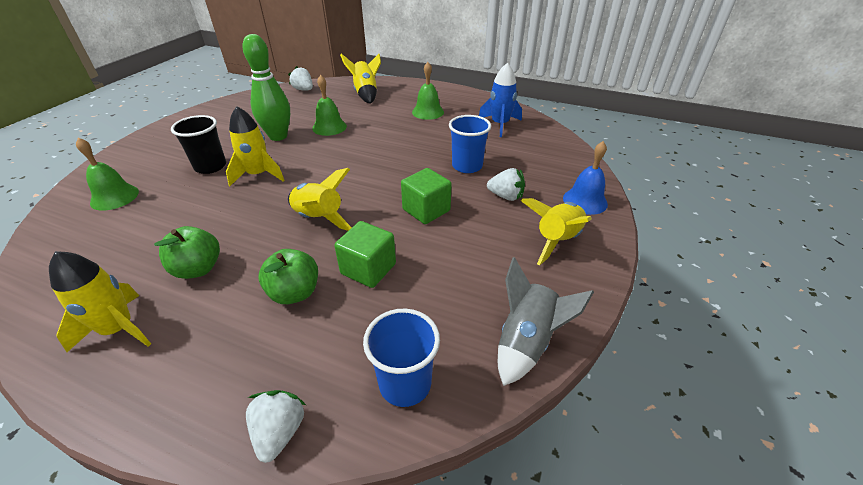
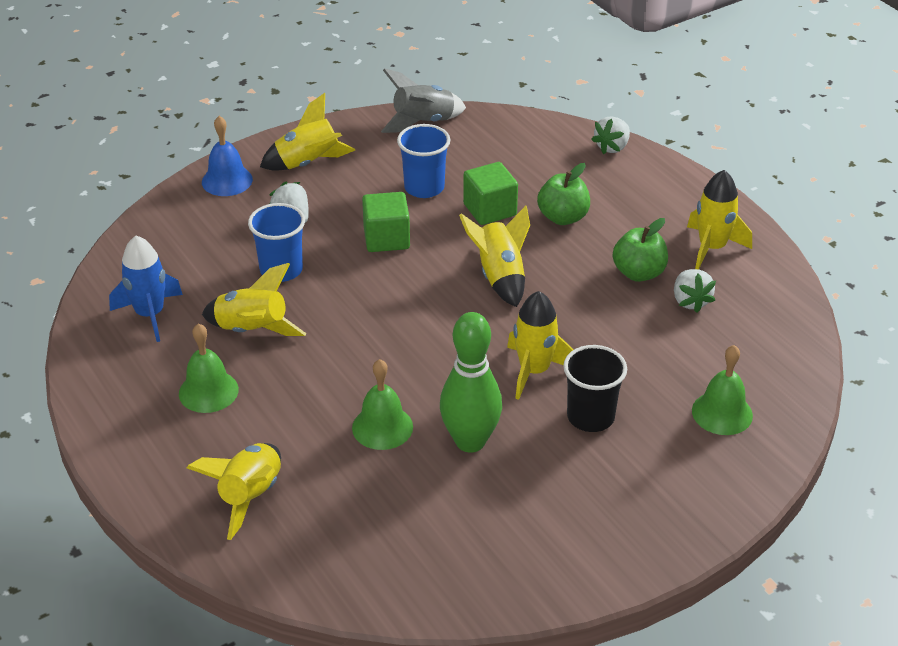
camera: 145 degrees left, 0 degrees up
white strawberry [288,66,313,91] -> white strawberry moved to [674,269,716,313]
blue cup [363,308,440,407] -> blue cup moved to [397,124,450,198]
none -> yellow rocket [202,263,307,336]

